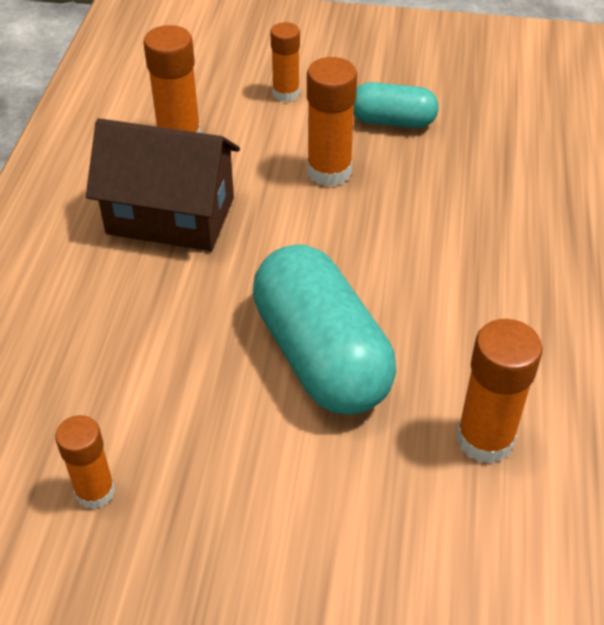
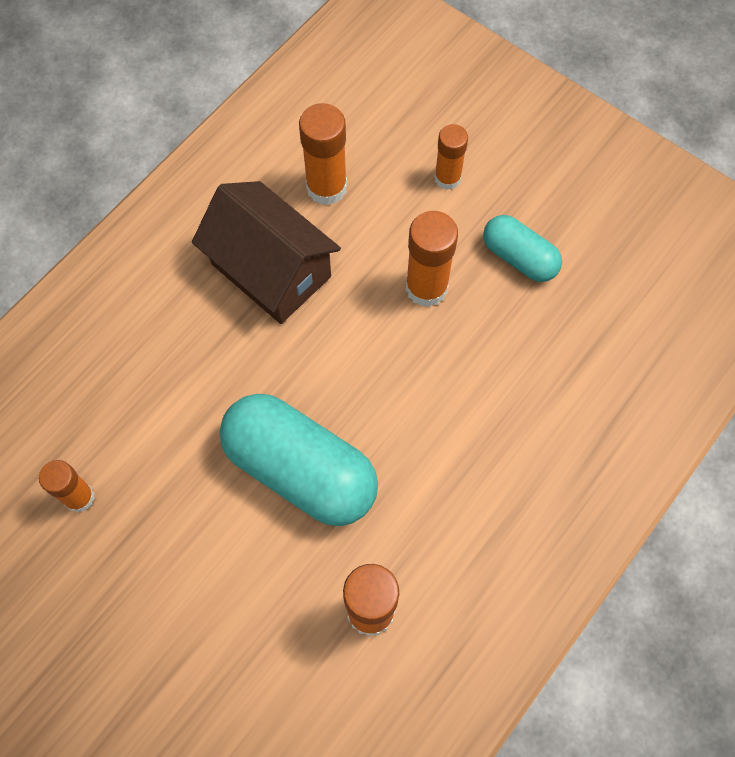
camera: 30 degrees right, 20 degrees up
turquoise capsule [253,244,396,415] -> turquoise capsule turned 60 degrees counterclockwise [219,394,378,526]

